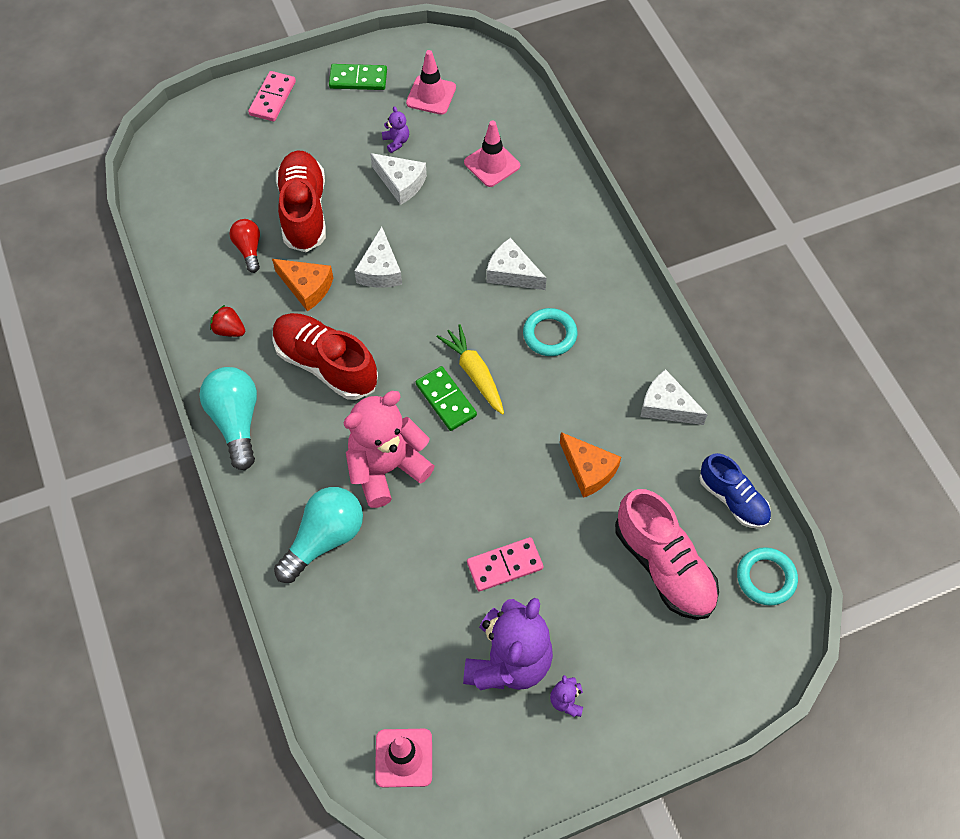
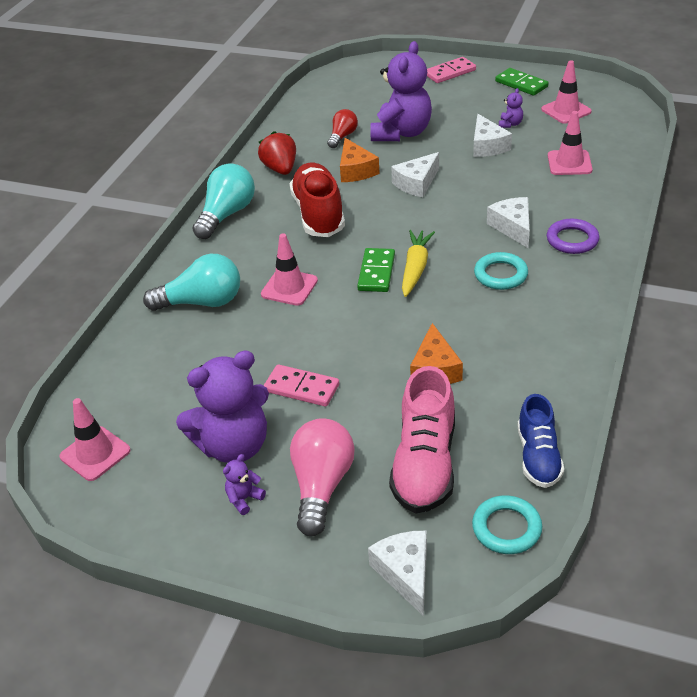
camera: 45 degrees right, 20 degrees down
red strawberry [210,305,245,337] -> red strawberry [258,131,296,175], size x1.51
red shoe [276,150,326,252] -> purple teddy bear [370,41,432,141]
pink teddy bear [343,391,435,508] -> pink traffic cone [261,234,318,306]
white cheese [640,369,708,425] -> white cheese moved to [368,531,427,616]
none -> pink light bulb [290,418,355,536]
none -> purple ring [547,219,599,254]

